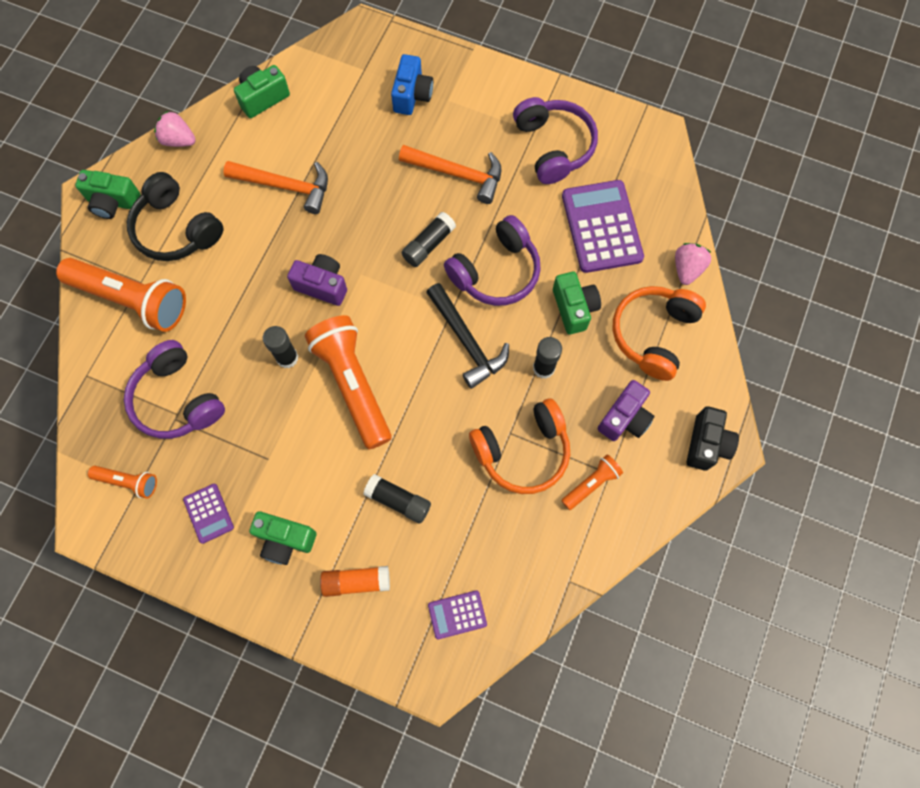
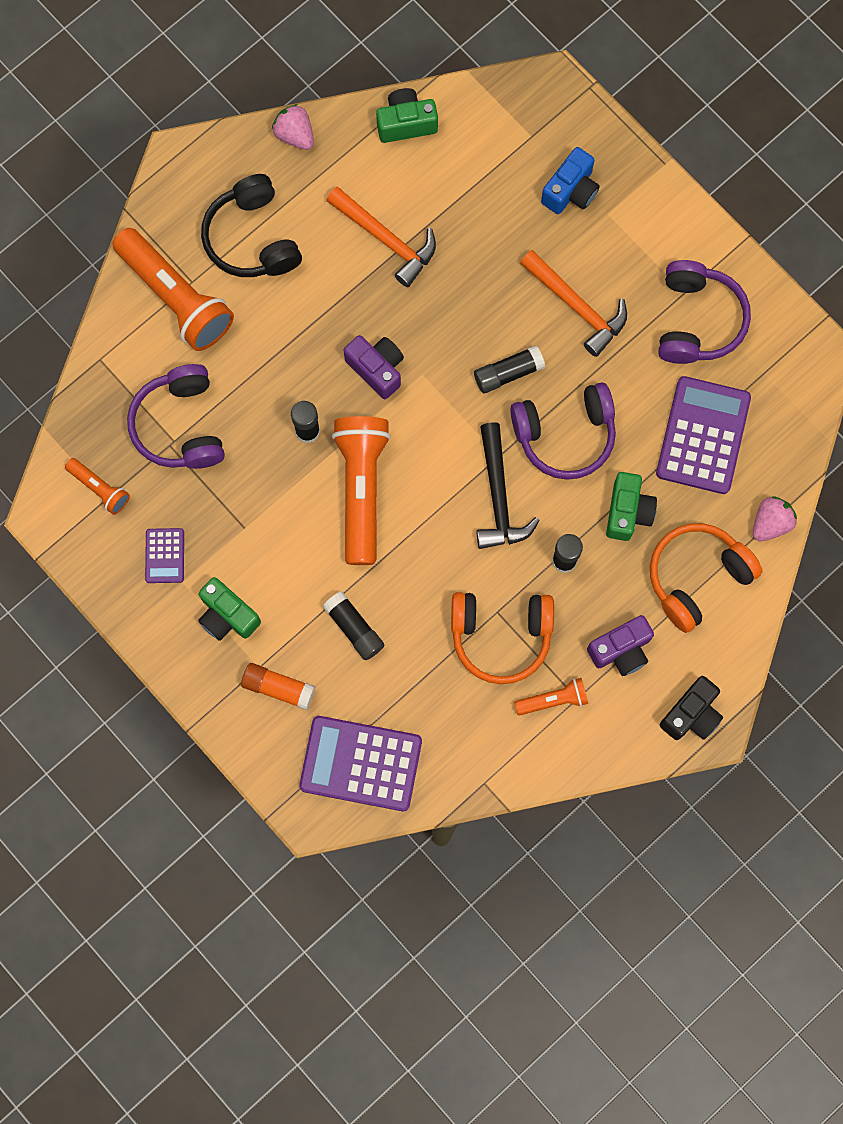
camera: 25 degrees right, 5 degrees up
green camera [75,170,140,219] -> none
purple calculator [428,590,487,639] -> purple calculator [299,716,422,811], size x1.99

